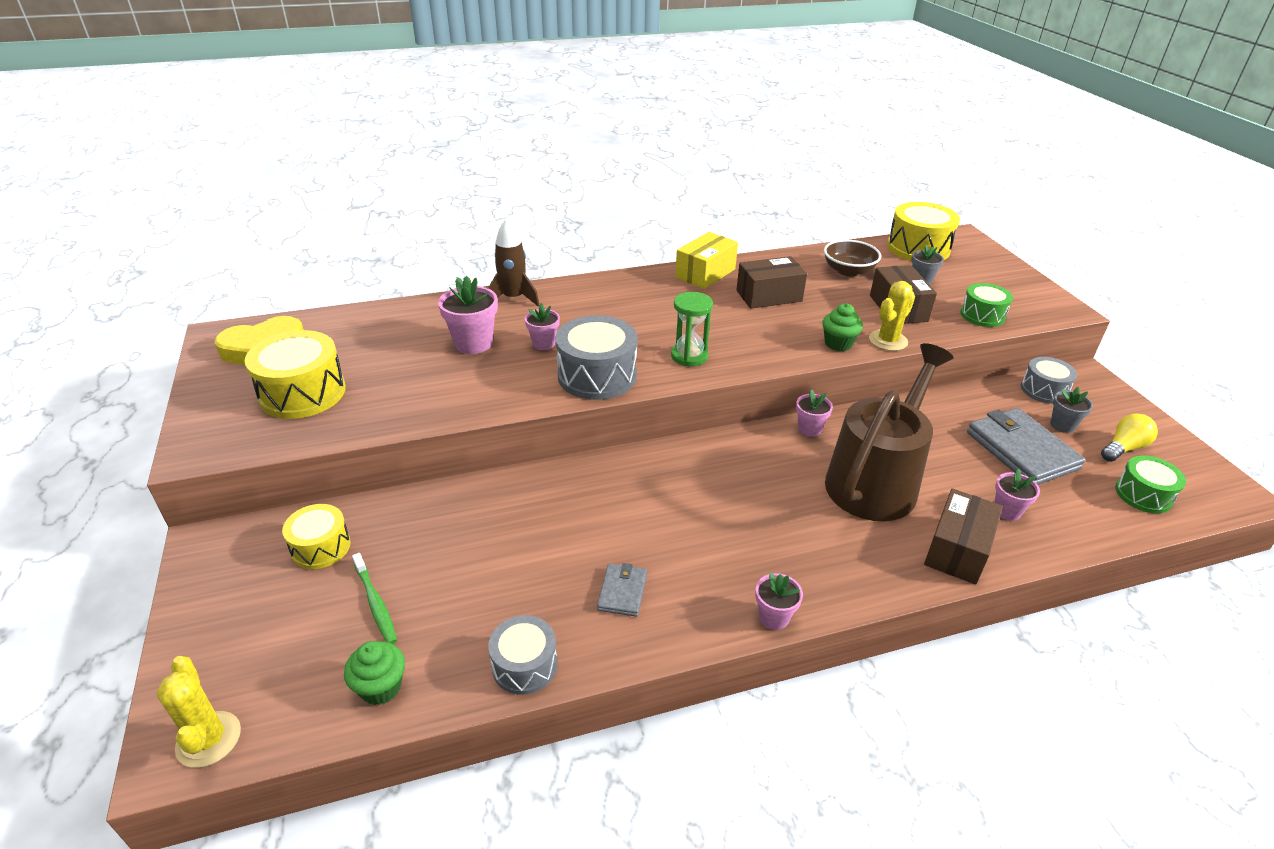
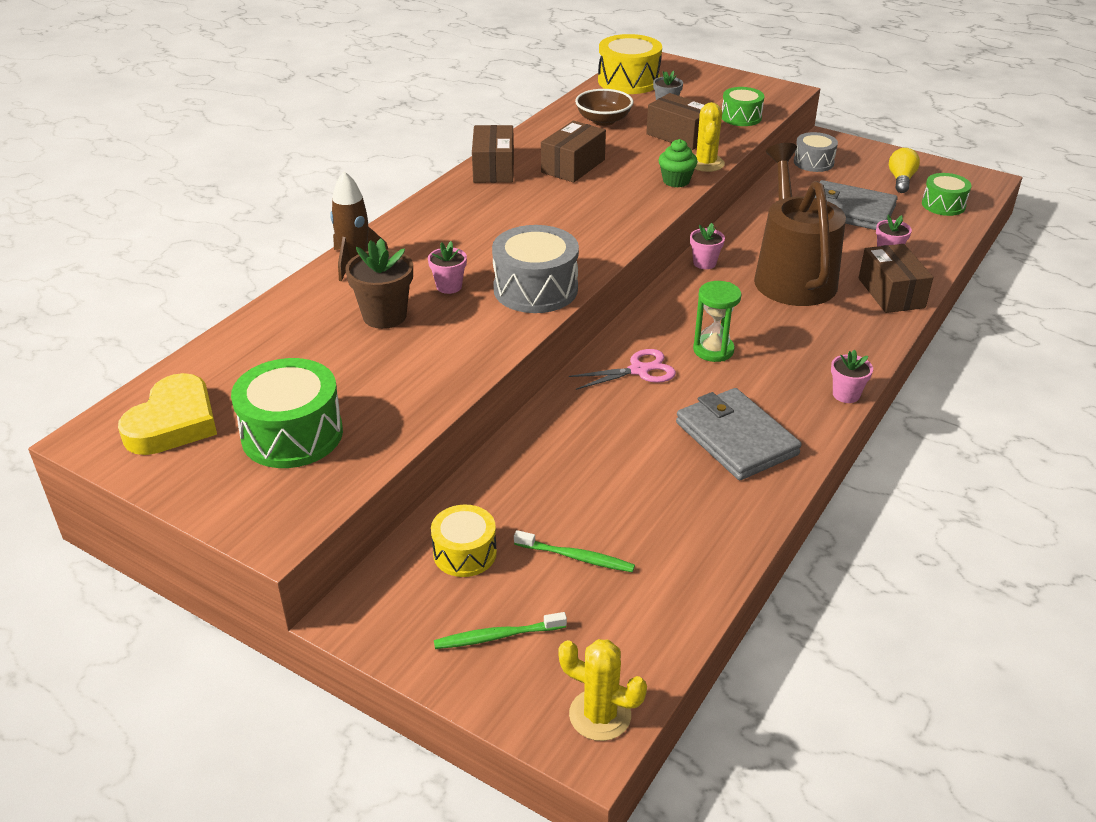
camera: 40 degrees left, 0 degrees up
yellow drum [245,330,346,419] -> green drum [231,358,343,468]
green cupcake [344,641,405,705] -> none
pink flower pot [438,276,498,354] -> brown flower pot [345,238,413,329]
grey drum [488,615,558,695] -> none
grey wallet [597,563,647,617] -> grey wallet [676,388,802,480], size x1.98
green hourglass [671,292,713,367] -> green hourglass moved to [693,281,742,362]
yellow box [675,232,738,289] -> brown box [472,125,514,183]
grey flower pot [1050,387,1093,433] -> none
none -> green toothbrush [434,612,567,649]
none -> pink scissors [569,349,676,390]

